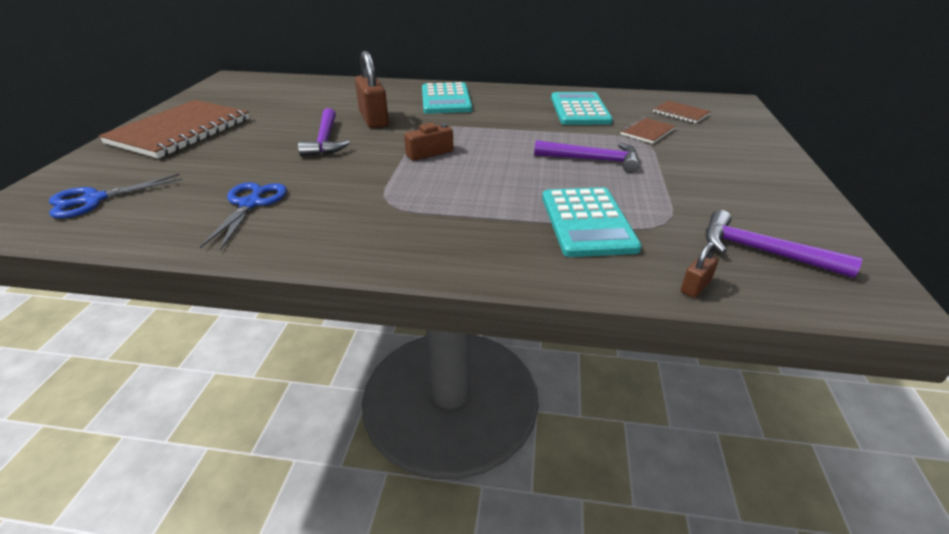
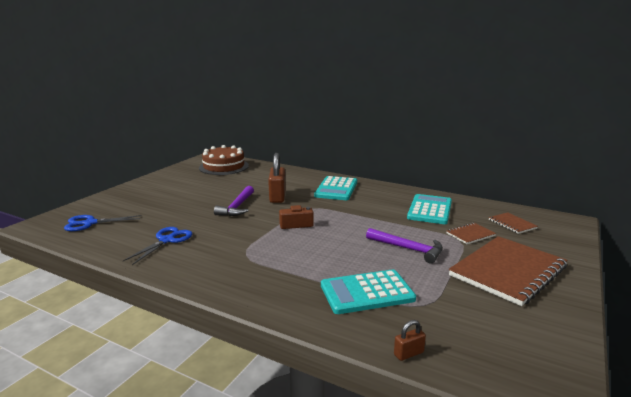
camera: 20 degrees right, 15 degrees down
brown notebook [98,100,249,158] -> brown notebook moved to [449,236,568,306]
turquoise calculator [542,187,641,257] -> turquoise calculator turned 60 degrees clockwise [321,270,416,314]
purple hammer [706,210,862,278] -> none
none -> brown cake [199,145,249,175]

